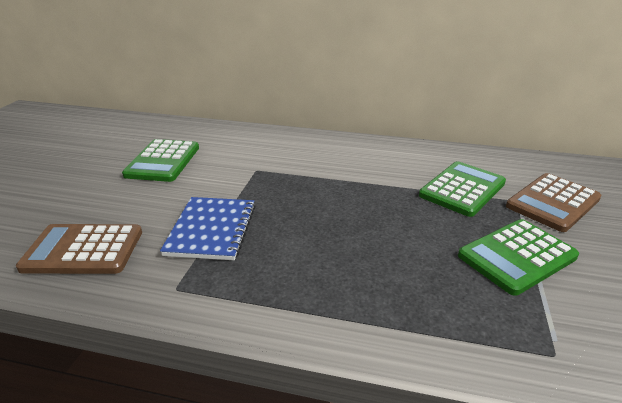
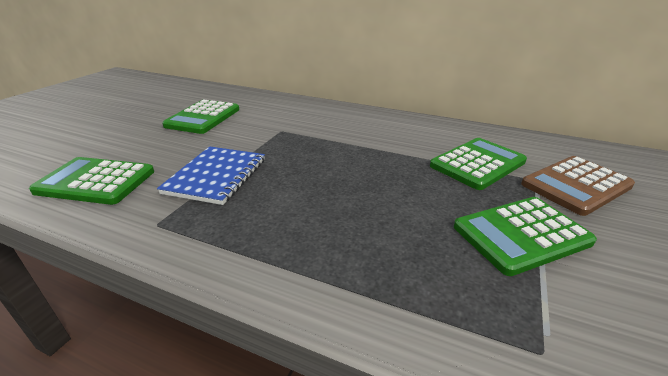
camera: 10 degrees right, 0 degrees up
brown calculator [16,224,142,274] -> green calculator [29,157,154,205]

